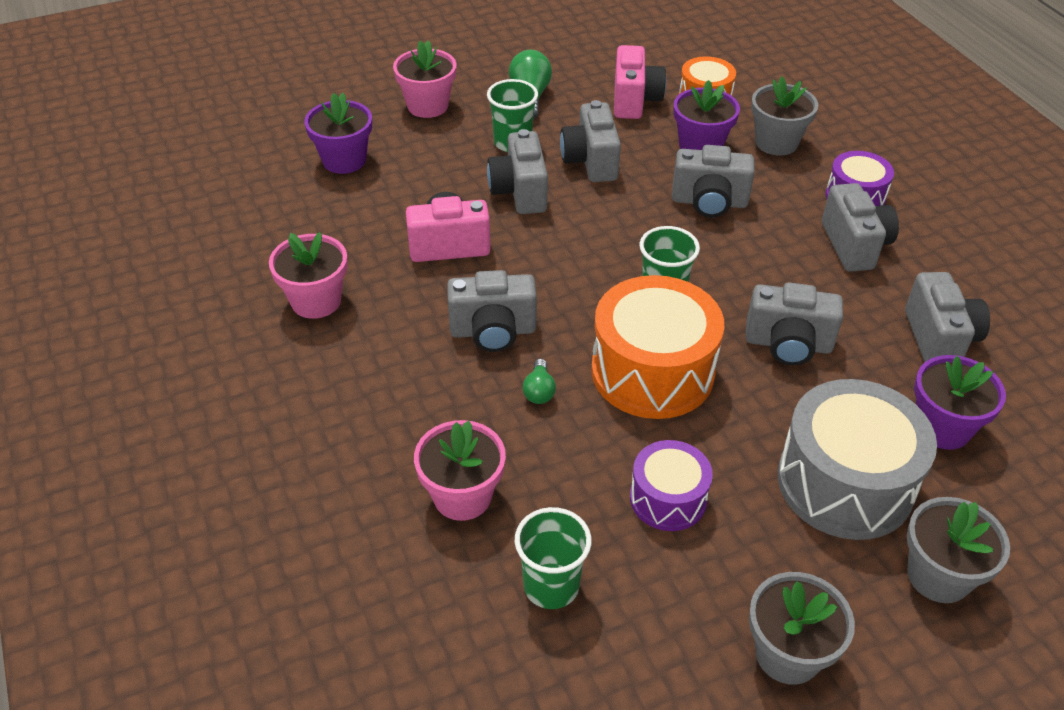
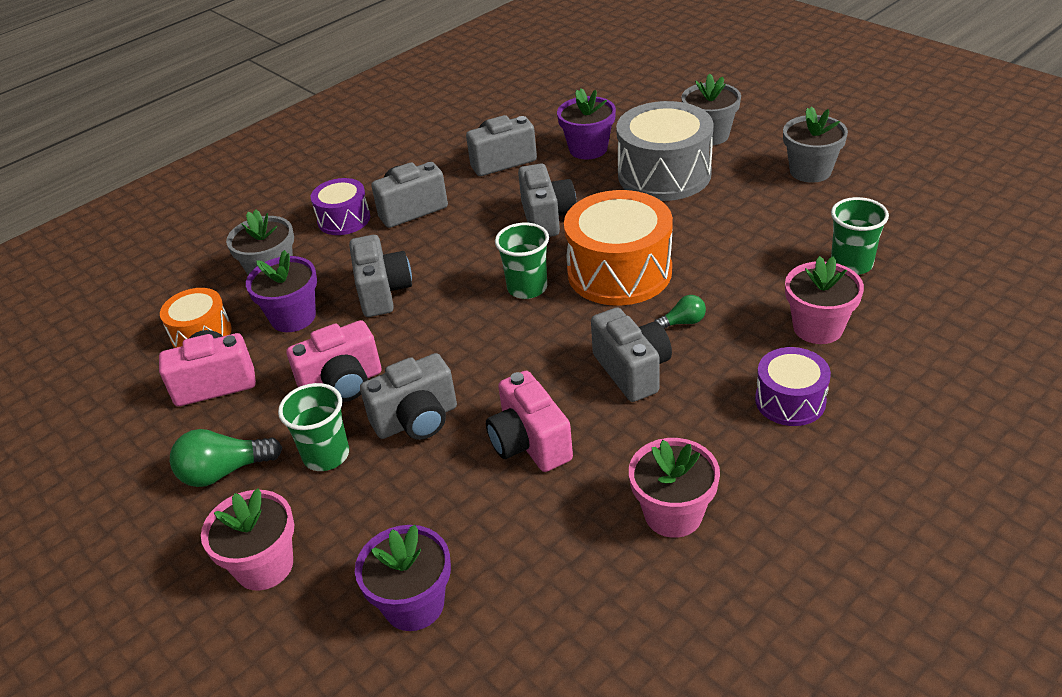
camera: 105 degrees left, 5 degrees down
grey camera [560,100,621,182] -> pink camera [287,320,382,402]
purple drum [630,440,713,531] -> purple drum moved to [755,347,831,426]

